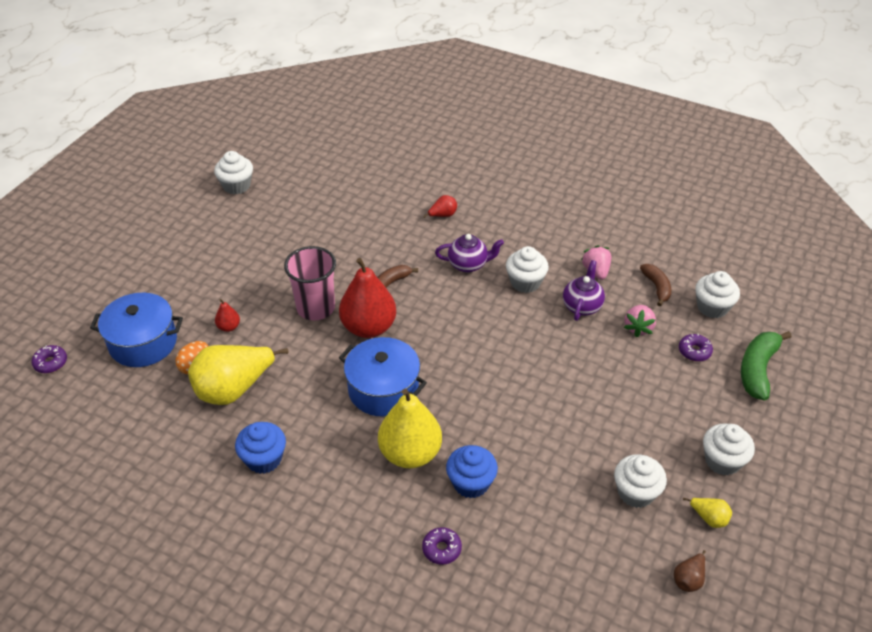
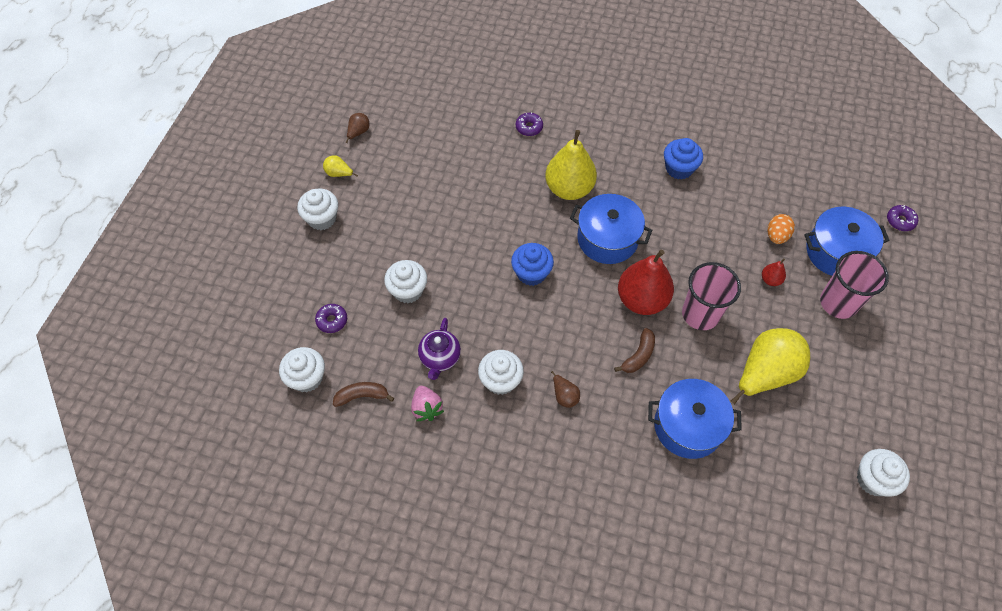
camera: 170 degrees right, 15 degrees up
yellow pear [188,345,289,405] -> yellow pear moved to [731,328,810,405]
red pear [423,195,457,218] -> none
purple teapot [435,234,504,272] -> brown pear [551,371,580,408]
blue cupcake [446,445,498,498] -> blue cupcake moved to [511,243,554,286]
white cupcake [614,454,667,508] -> white cupcake moved to [384,260,427,303]
pink strawberry [624,305,656,338] -> none
brown banana [640,264,671,306] -> brown banana turned 105 degrees clockwise [333,382,394,407]
green banana [741,331,791,401] -> none
none -> blue pot [648,379,742,459]
none -> pink cup [820,251,889,319]

